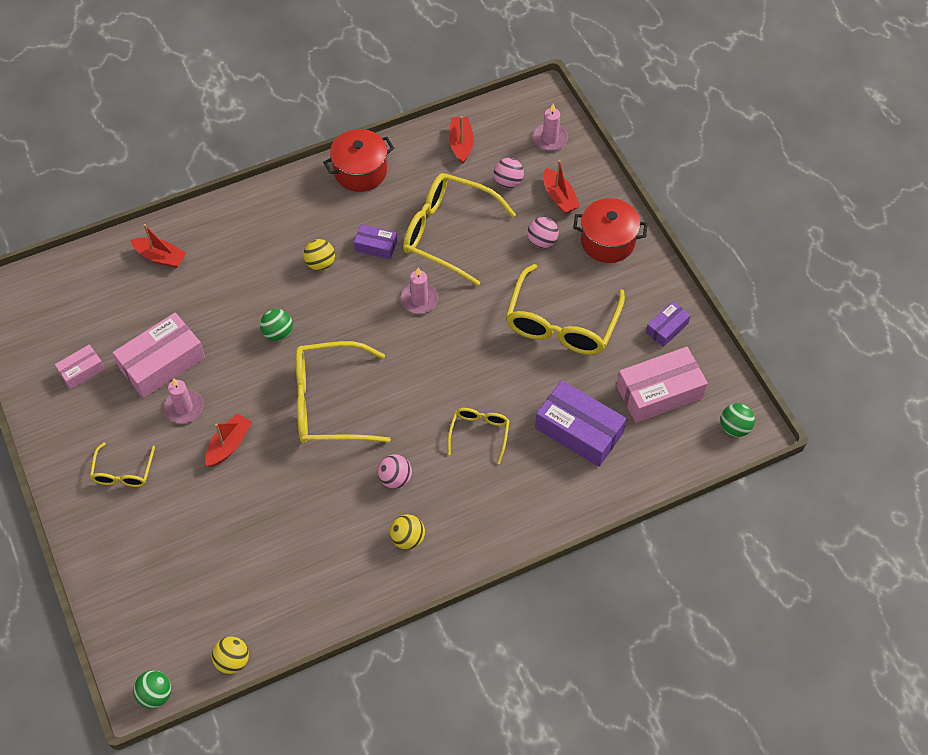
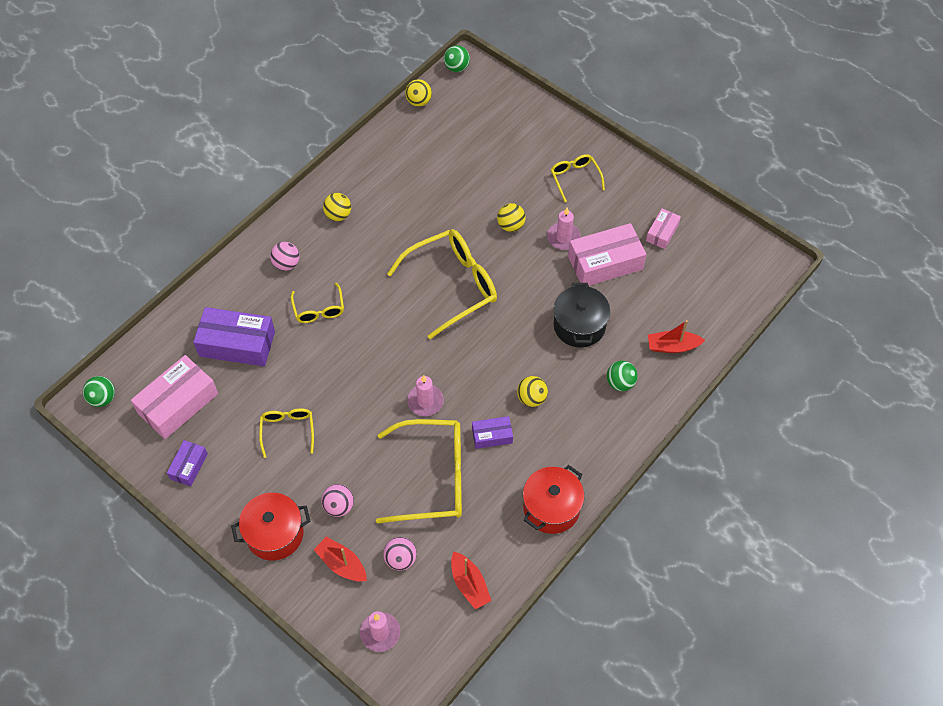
camera: 155 degrees right, 0 degrees up
pink box [112,312,205,398] -> pink box turned 45 degrees clockwise [568,223,646,286]
red boat [205,413,252,467] -> yellow ball [497,203,526,232]
green ball [260,309,293,341] -> green ball moved to [607,361,638,391]
pink ball [378,454,412,489] -> pink ball moved to [270,242,300,271]
yellow glasses [506,264,625,355] -> yellow glasses [259,408,314,458], size x0.51
none -> black pot [553,283,610,348]

